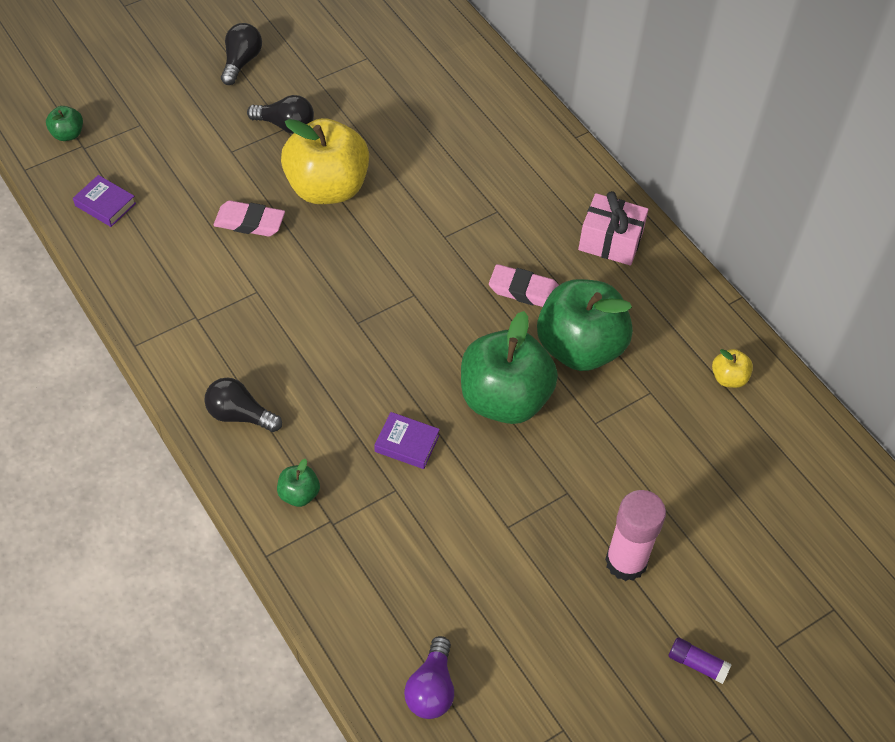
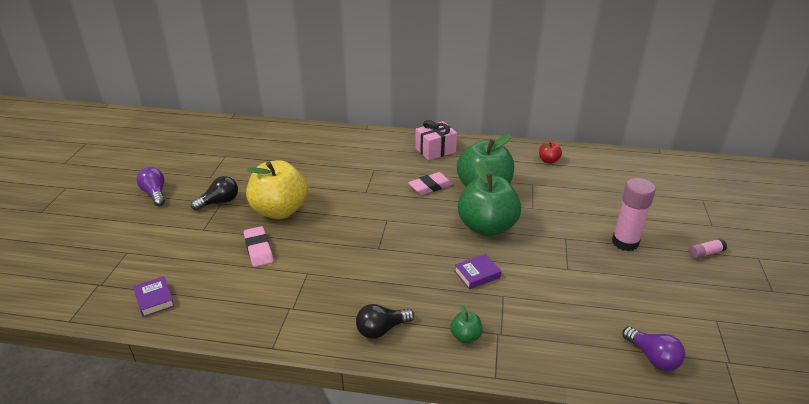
camera: 45 degrees left, 20 degrees down
green apple [46,106,83,141] -> none
purple book [73,175,136,227] -> purple book turned 75 degrees clockwise [133,276,174,317]
pink eraser [213,200,285,237] -> pink eraser turned 75 degrees counterclockwise [244,226,273,267]
black light bulb [221,23,262,85] -> purple light bulb [136,167,165,206]
purple glue stick [668,637,732,684] -> pink glue stick [688,238,727,259]
yellow apple [712,349,753,388] -> red apple [539,142,562,164]

